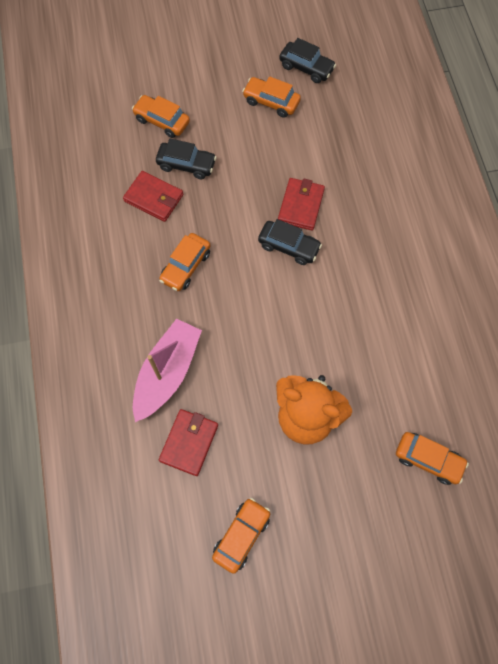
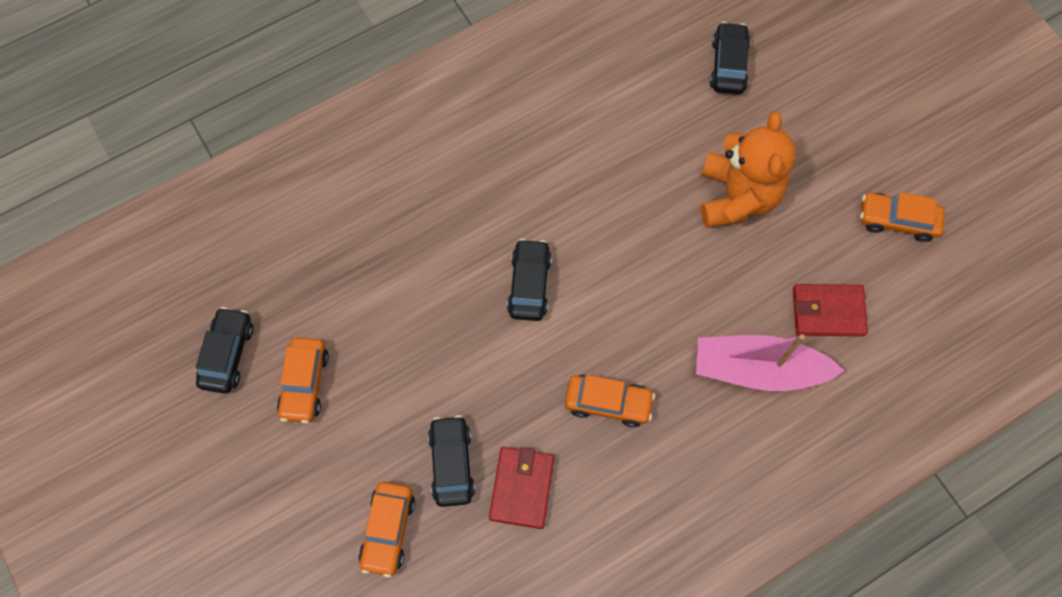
camera: 110 degrees left, 0 degrees up
red wallet [278,178,325,231] -> none
orange car [396,432,469,485] -> black car [709,22,751,94]

